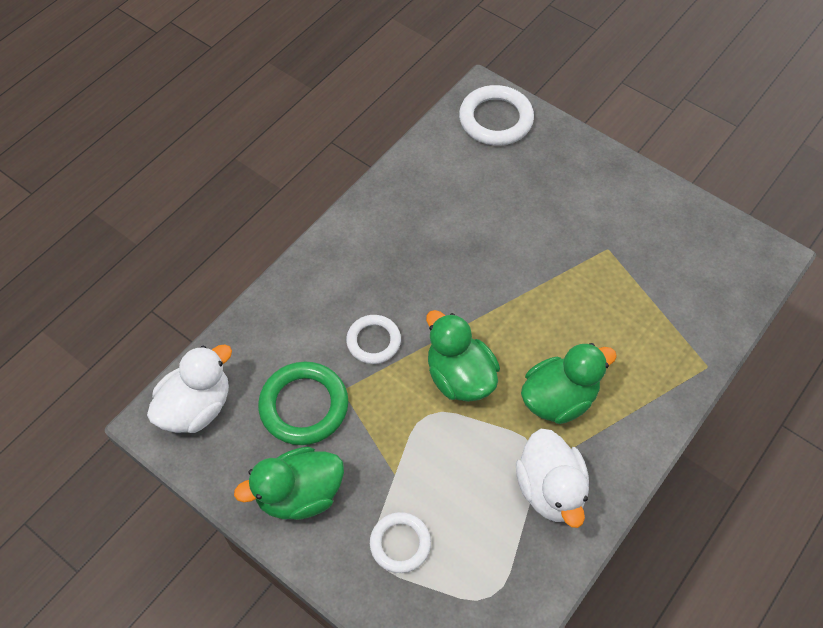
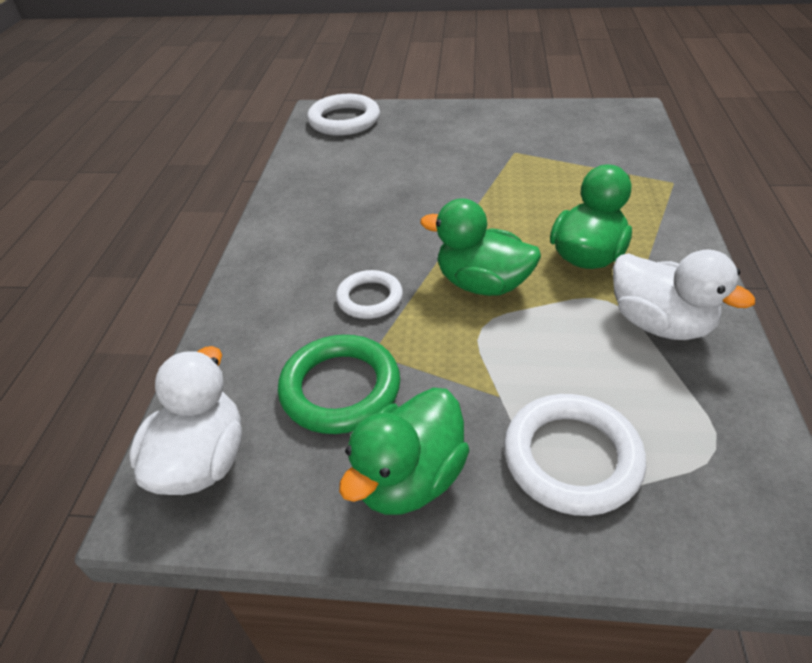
camera: 30 degrees left, 15 degrees down
white ring [370,512,431,573] -> white ring [504,394,646,516], size x1.58

